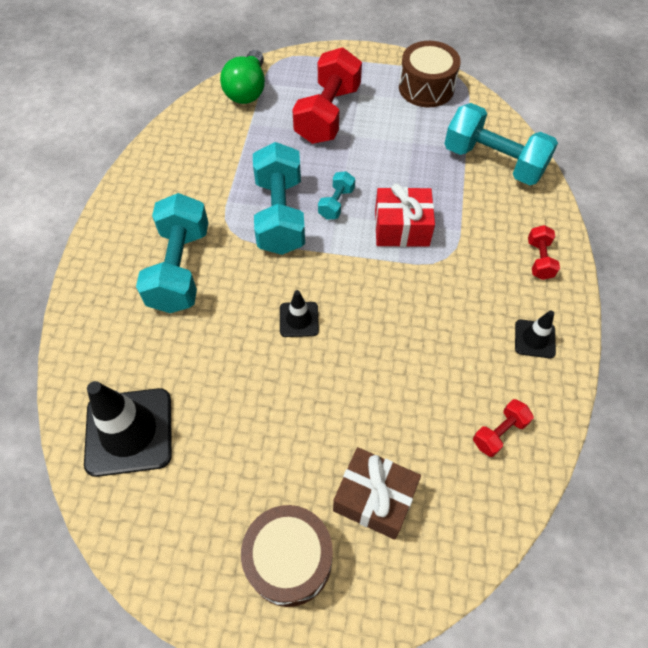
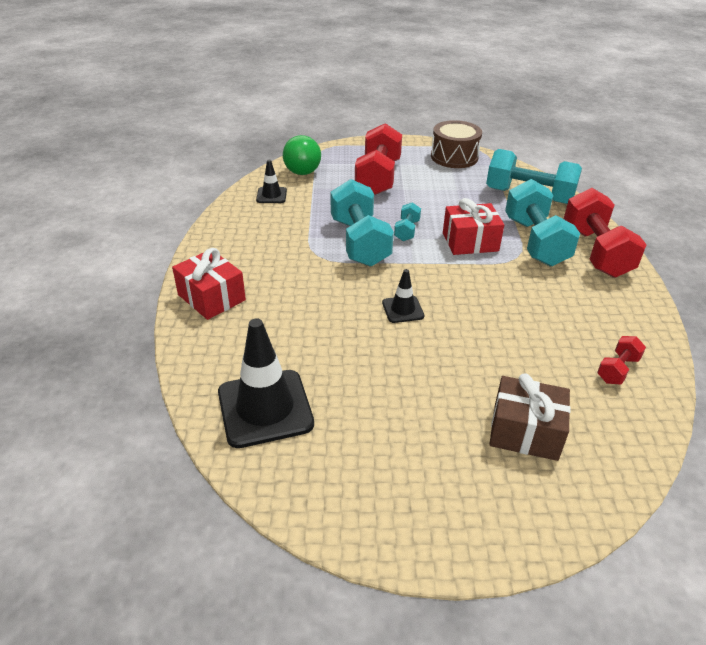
camera: 10 degrees left, 20 degrees down
turquoise dumbbell [136,193,209,313] -> turquoise dumbbell moved to [505,179,580,267]
brown drum [241,505,333,607] -> none
black traffic cone [515,310,556,358] -> black traffic cone moved to [256,160,287,203]
red dumbbell [528,225,560,280] -> red dumbbell [564,188,647,278], size x2.13
none -> red gift [172,248,246,320]

